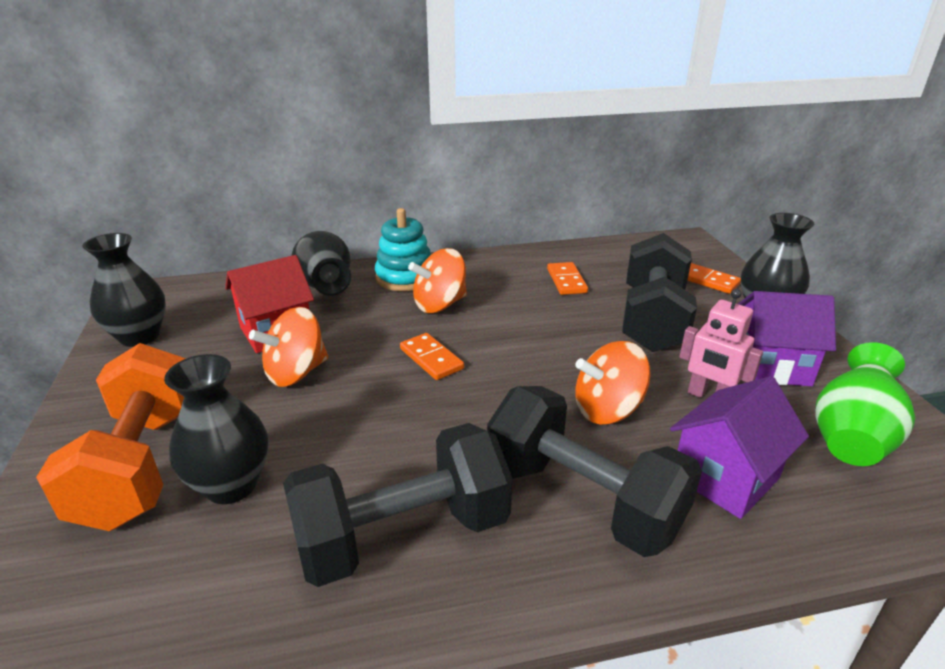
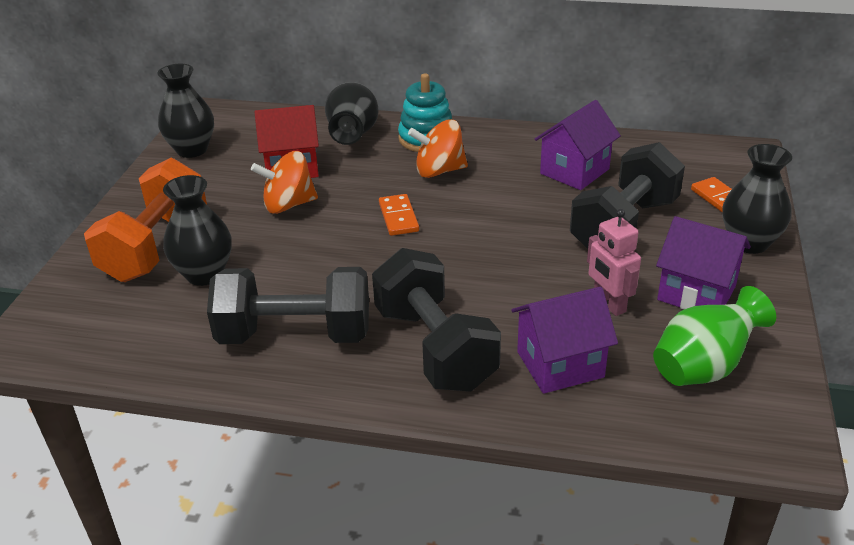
camera: 25 degrees right, 5 degrees up
orange domino [547,262,588,295] -> purple house [535,100,621,190]
orange spinning top [575,341,651,425] -> none

